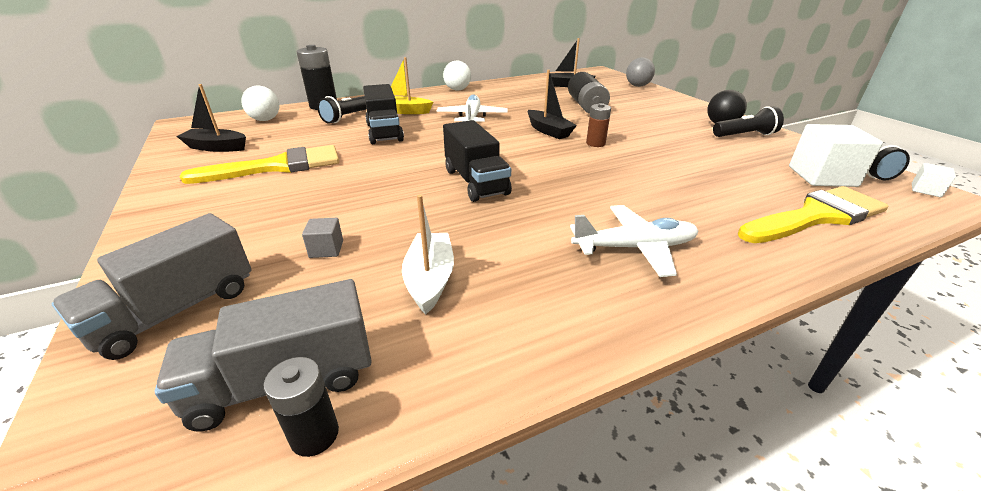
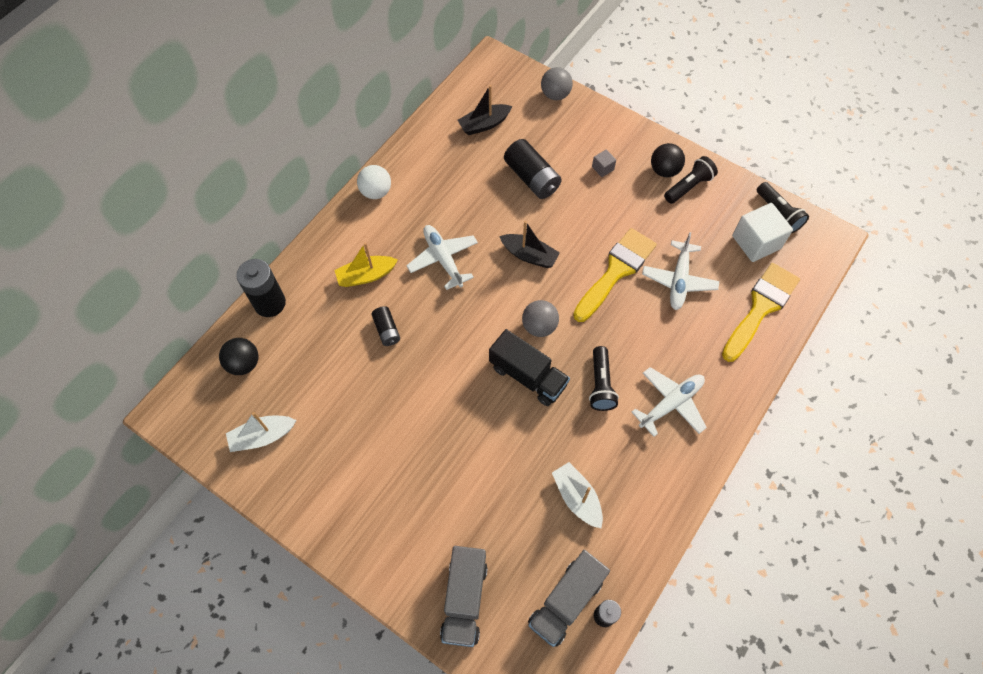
camera: 30 degrees left, 30 degrees up
black boat [176,84,246,152] -> white boat [226,412,296,452]
yellow brush [180,145,339,184] -> yellow brush moved to [573,228,657,322]
white ball [241,86,279,121] -> black ball [219,338,259,375]
grey cube [302,218,343,258] -> grey cube moved to [592,150,616,177]
black flashlight [317,96,367,124] -> black flashlight moved to [589,346,619,411]
black truck [363,84,404,144] -> black battery [371,306,400,346]
brown battery [586,103,611,147] -> none
white cube [912,163,956,197] -> none
none -> grey ball [522,300,559,337]
none -> white plane [642,232,719,310]

